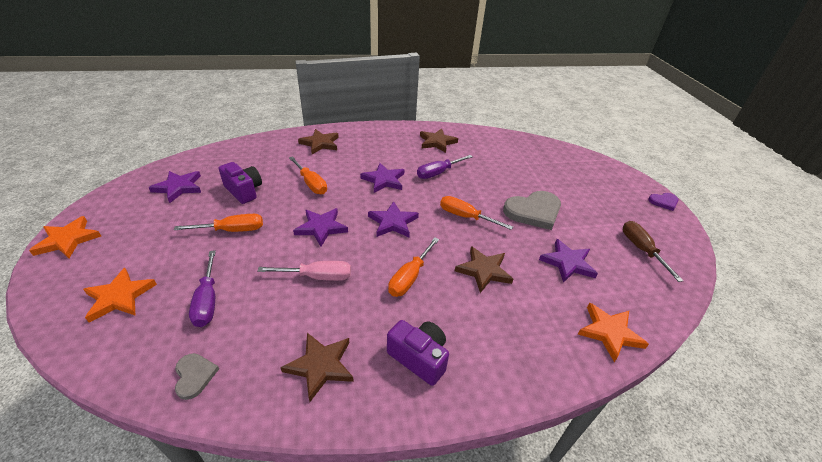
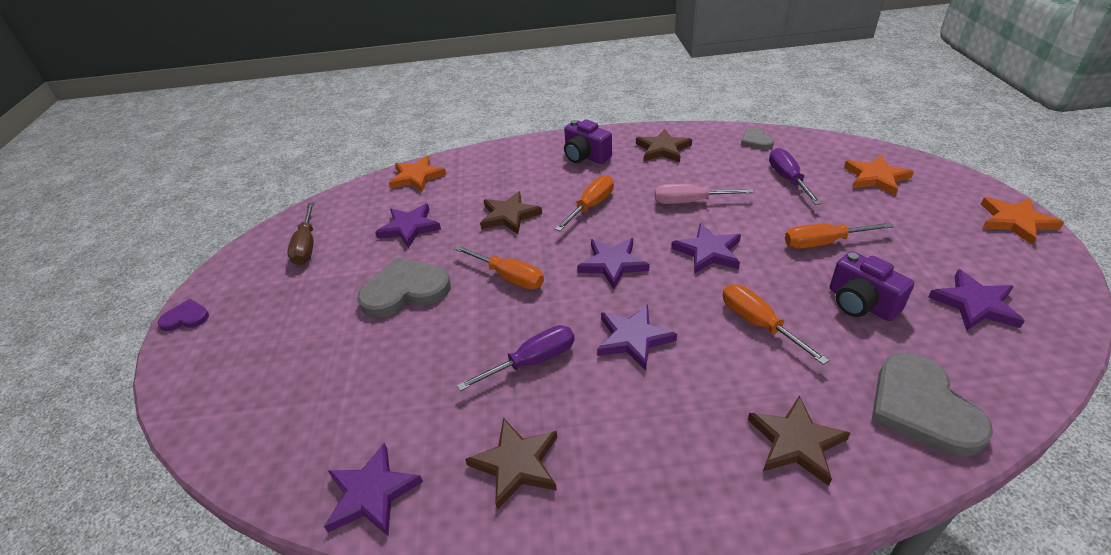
camera: 170 degrees left, 0 degrees up
none -> purple star [324,443,423,536]
none -> grey heart [871,352,993,457]

